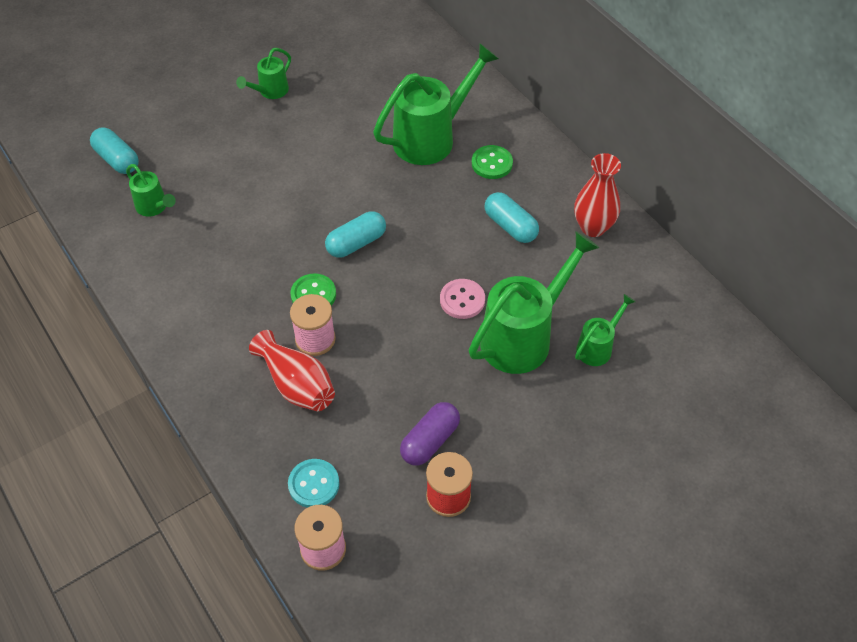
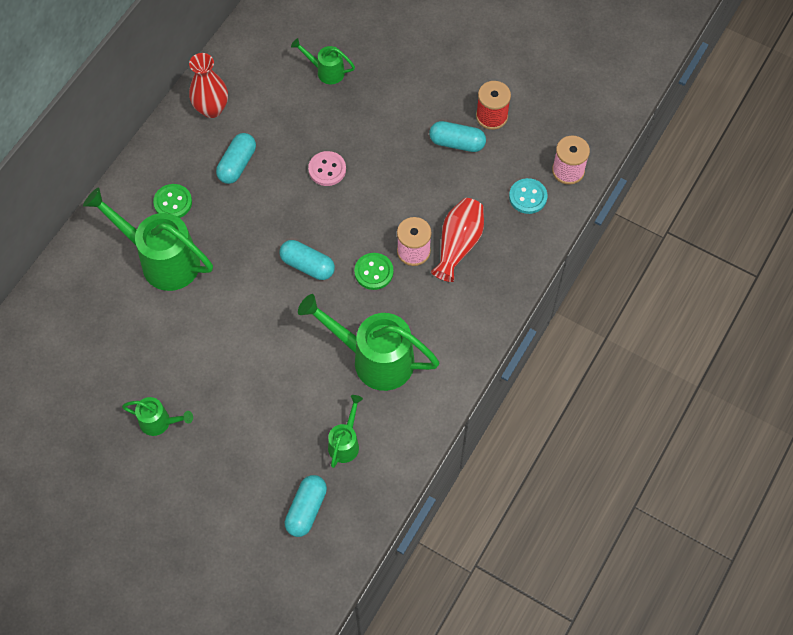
camera: 115 degrees left, 10 degrees up
purple capsule [400,402,460,466] -> turquoise capsule [429,121,486,152]
green watering can [469,231,599,374] -> green watering can moved to [298,294,439,391]

